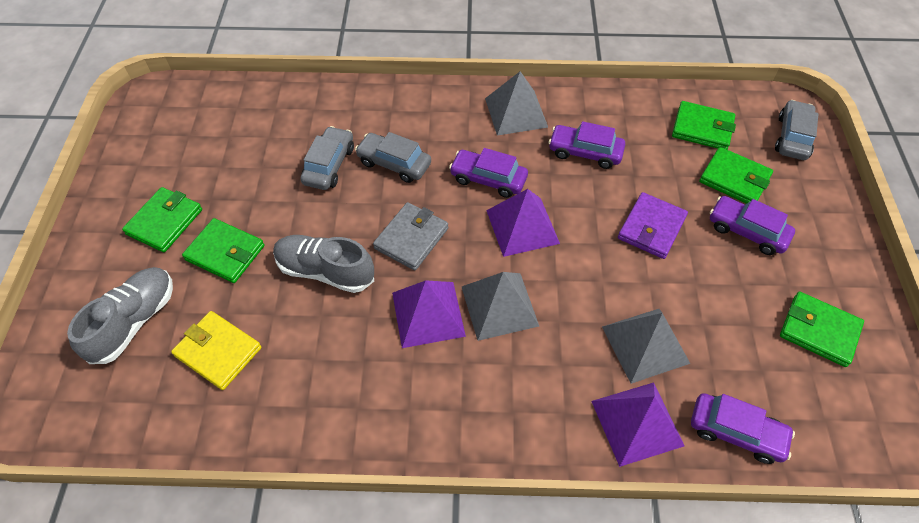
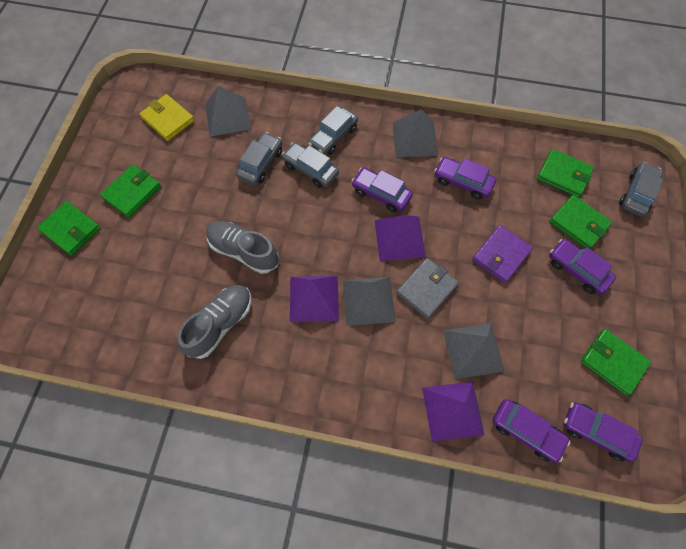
camera: 10 degrees right, 10 degrees up
grey shoe [67,267,173,364] -> grey shoe moved to [178,285,252,359]
yellow wallet [171,311,262,390] -> yellow wallet moved to [139,94,195,141]
green wallet [182,218,265,283] -> green wallet moved to [37,201,100,256]
grey wallet [373,202,448,270] -> grey wallet moved to [396,258,459,319]
none -> grey pyramid [205,86,251,137]
none -> grey car [308,106,358,155]
none -> purple car [564,402,642,462]

